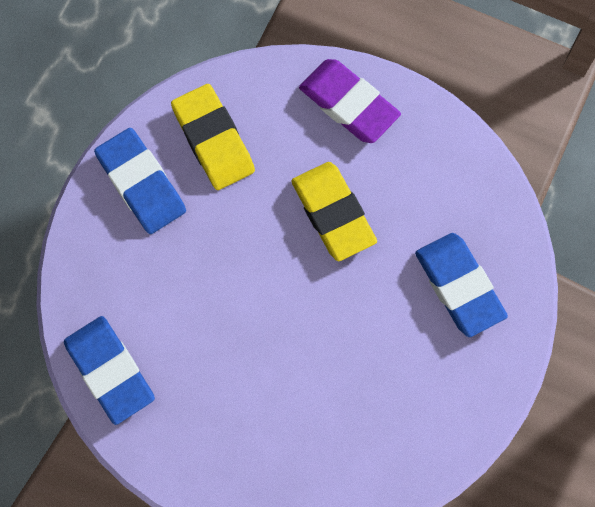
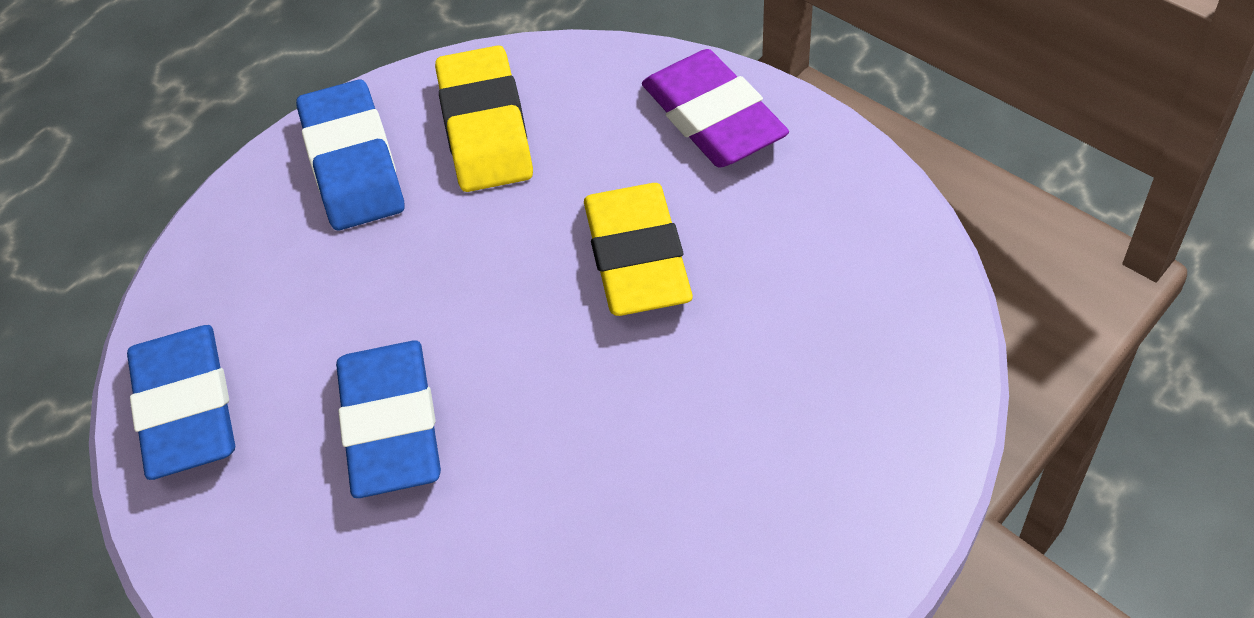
camera: 20 degrees right, 20 degrees down
blue eraser [415,233,508,337] -> blue eraser moved to [336,341,441,498]

